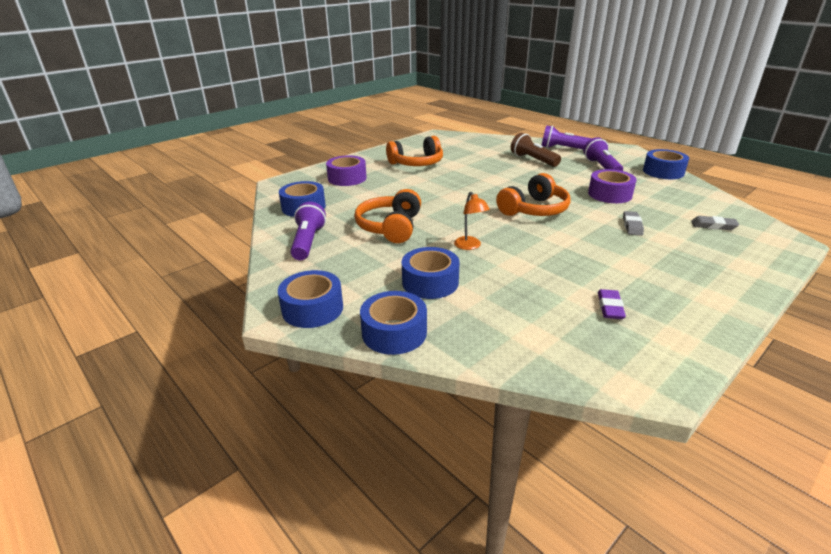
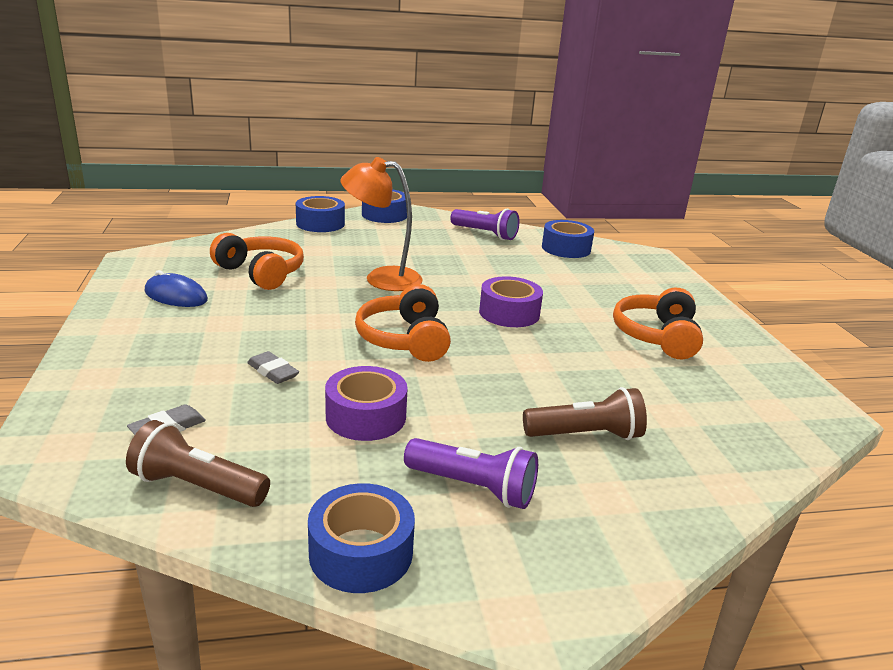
camera: 120 degrees right, 5 degrees down
purple tape [326,155,367,186] -> purple tape moved to [479,276,543,327]
orange headphones [354,189,421,243] -> orange headphones moved to [210,233,304,290]
blue tape [402,247,460,299] -> none
orange lamp [454,192,490,250] -> orange lamp [341,157,423,291], size x1.86
purple flashlight [541,125,592,149] -> none
purple eraser [598,289,626,319] -> none
none -> brown flashlight [126,420,270,507]
none -> blue mouse [145,270,208,307]

